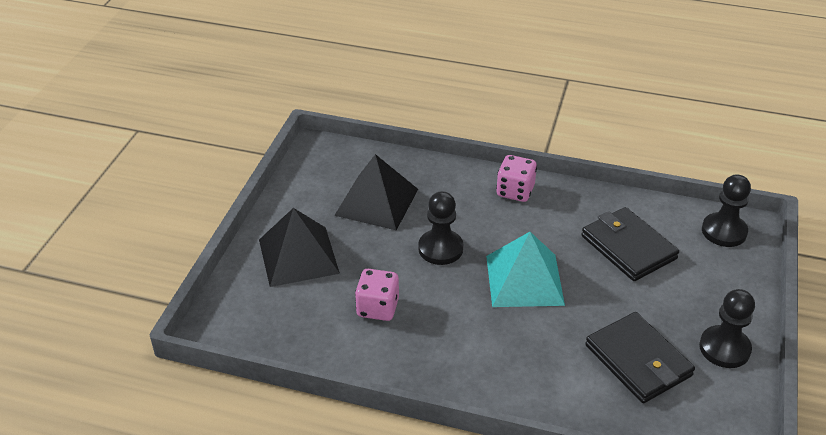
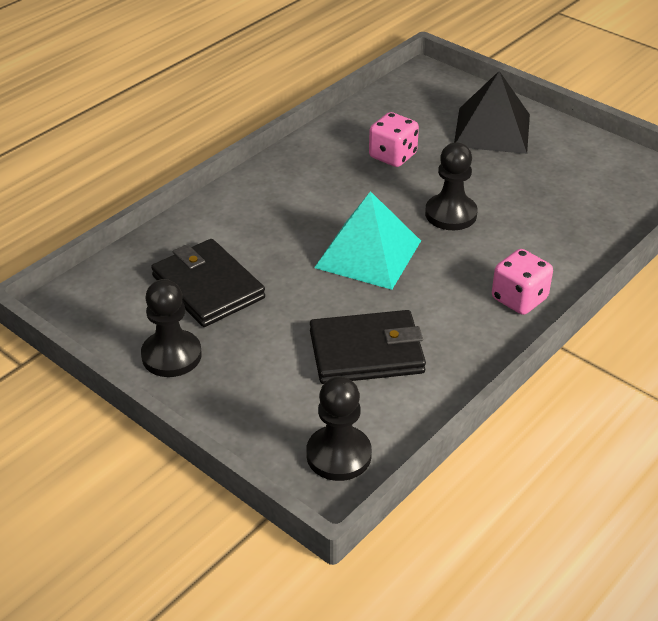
camera: 115 degrees right, 0 degrees up
black pyramid [334,154,418,230] -> none
black wallet [585,312,695,403] -> black wallet turned 60 degrees clockwise [151,239,265,327]

